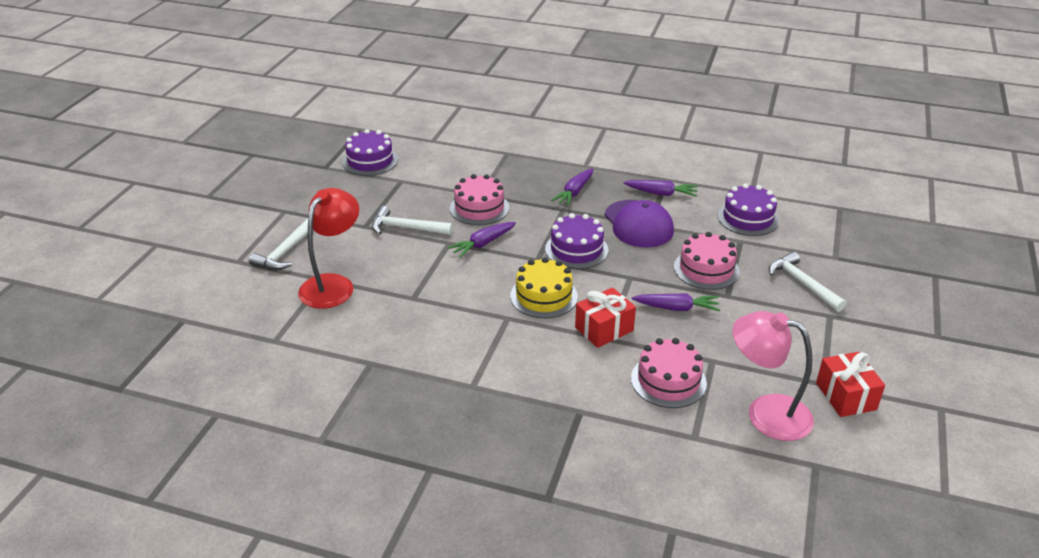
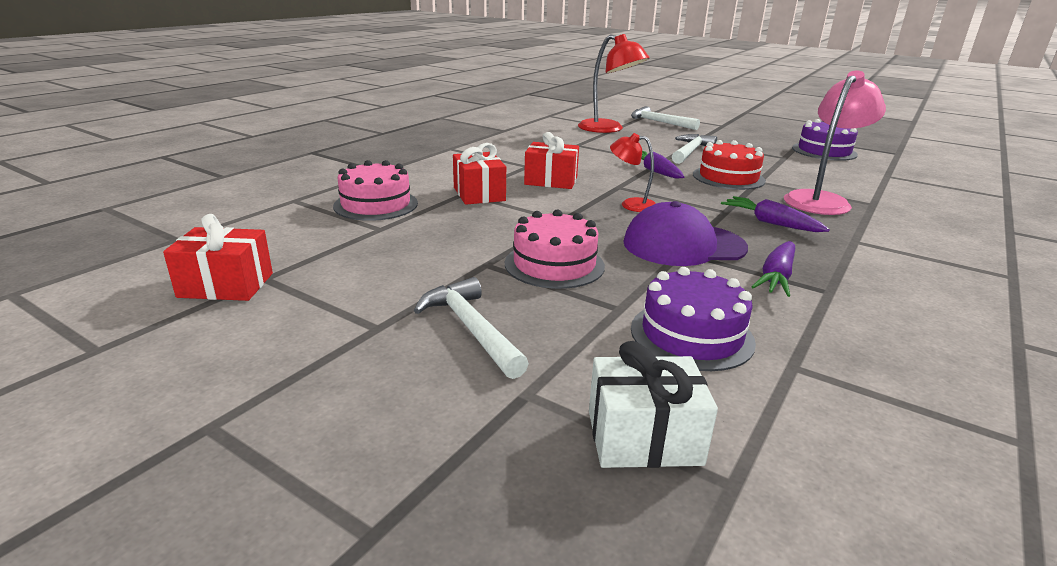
camera: 105 degrees right, 10 degrees down
pink cake [450,174,509,225] -> red cake [693,140,766,190]
yellow cake [510,257,578,318] -> red gift [524,132,579,189]
purple cake [545,213,609,269] -> red lamp [610,133,656,212]
purple carrot [632,293,720,311] -> none
pink lamp [732,311,814,441] -> pink lamp moved to [784,71,886,215]
white hammer [769,252,846,312] -> white hammer turned 105 degrees counterclockwise [413,277,529,379]
none -> white gift [589,341,718,468]

